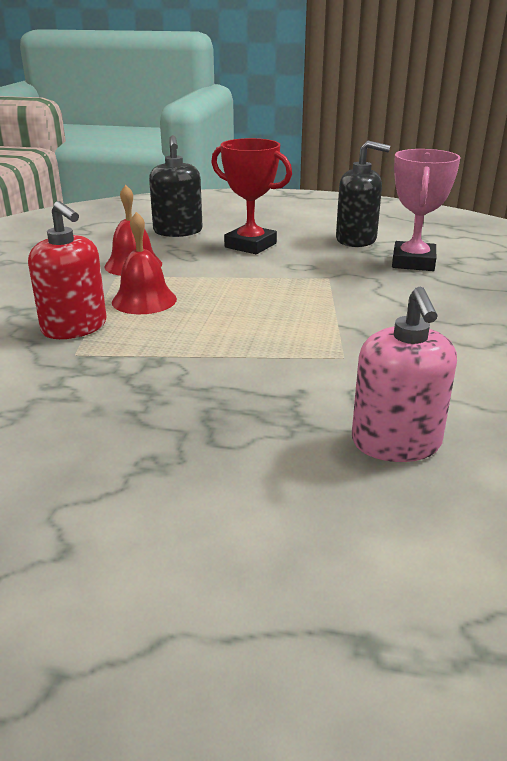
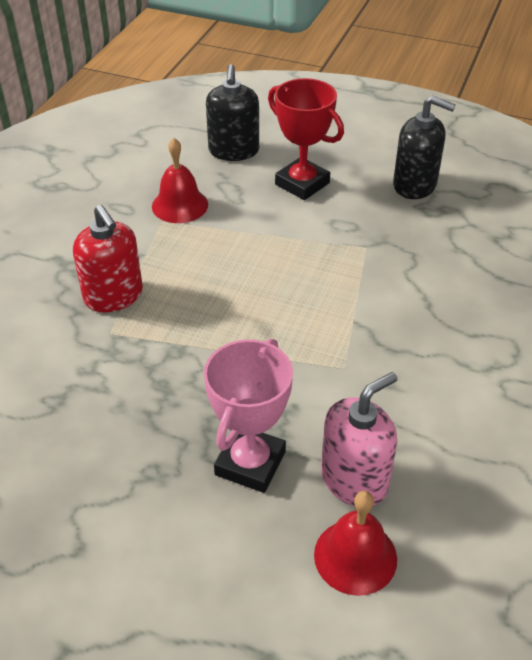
camera: 10 degrees right, 15 degrees up
red bell [112,212,177,314] -> red bell moved to [314,491,397,596]
pink soap dispenser [352,287,457,462] -> pink soap dispenser turned 135 degrees counterclockwise [321,372,397,506]
pink trophy [392,149,461,271] -> pink trophy moved to [204,338,293,493]

